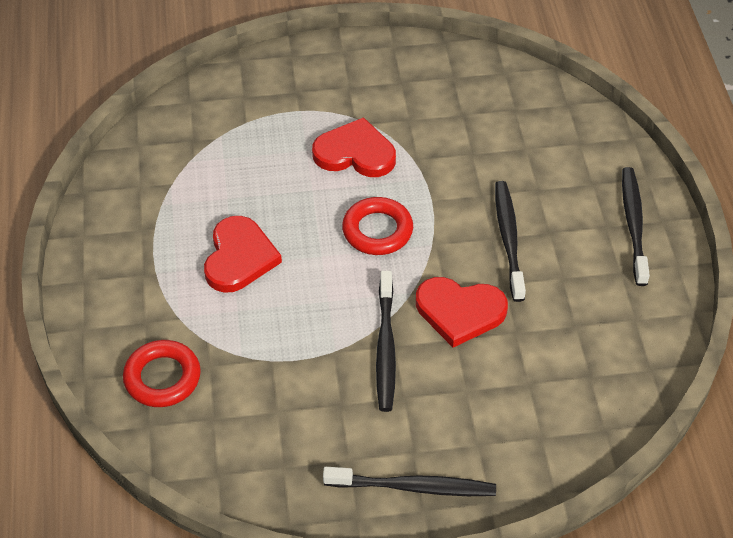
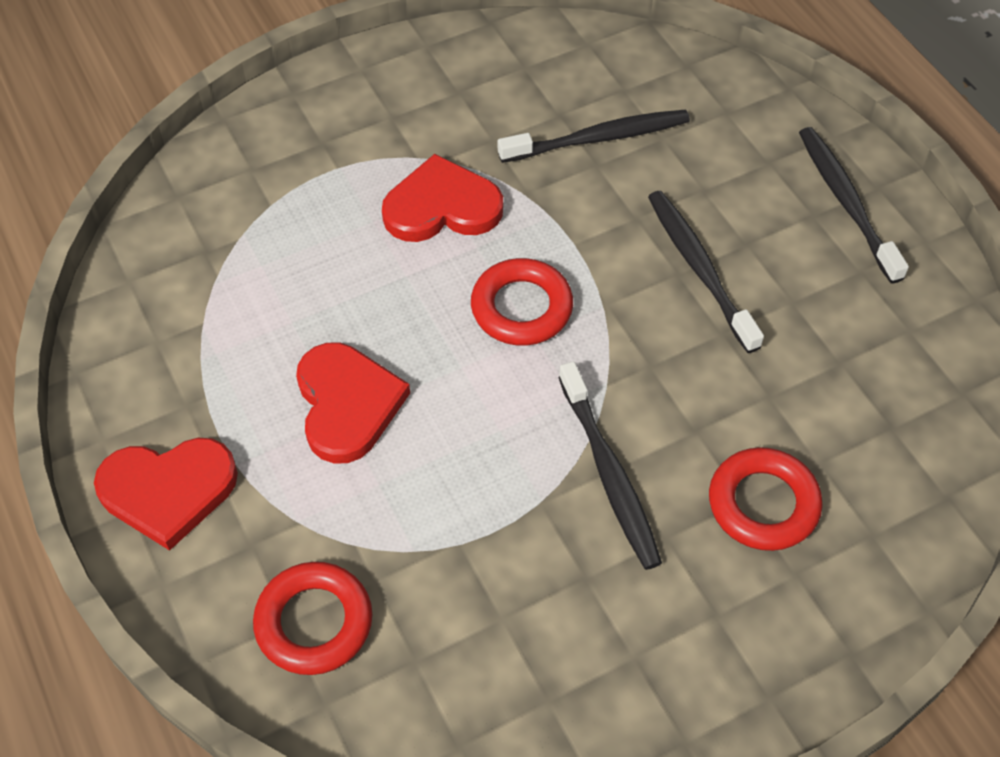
camera: 20 degrees left, 5 degrees up
black toothbrush [323,467,496,496] -> black toothbrush moved to [498,110,690,163]
red heart [416,277,508,348] -> red heart moved to [94,438,238,551]
none -> red ring [709,447,823,551]

